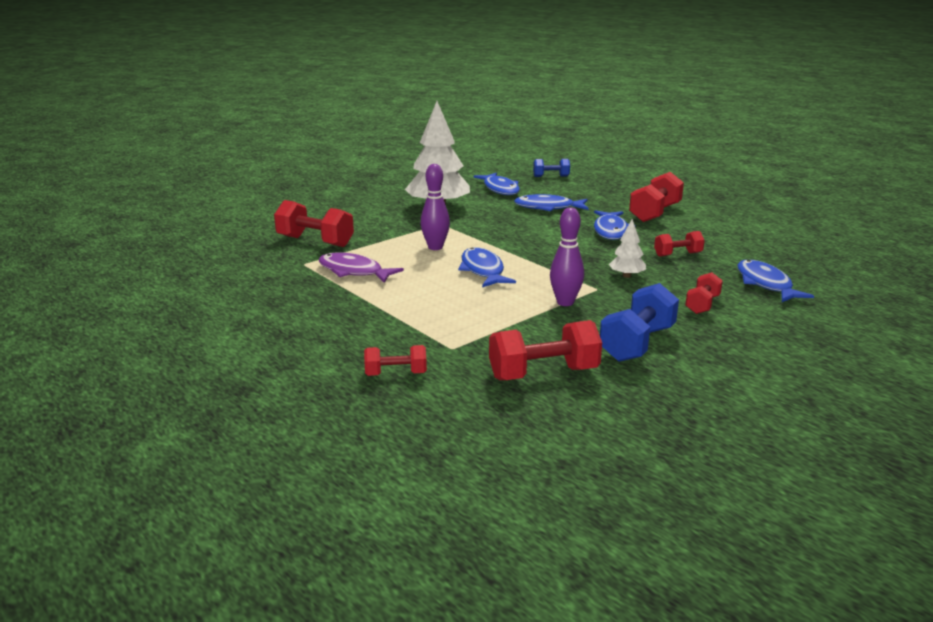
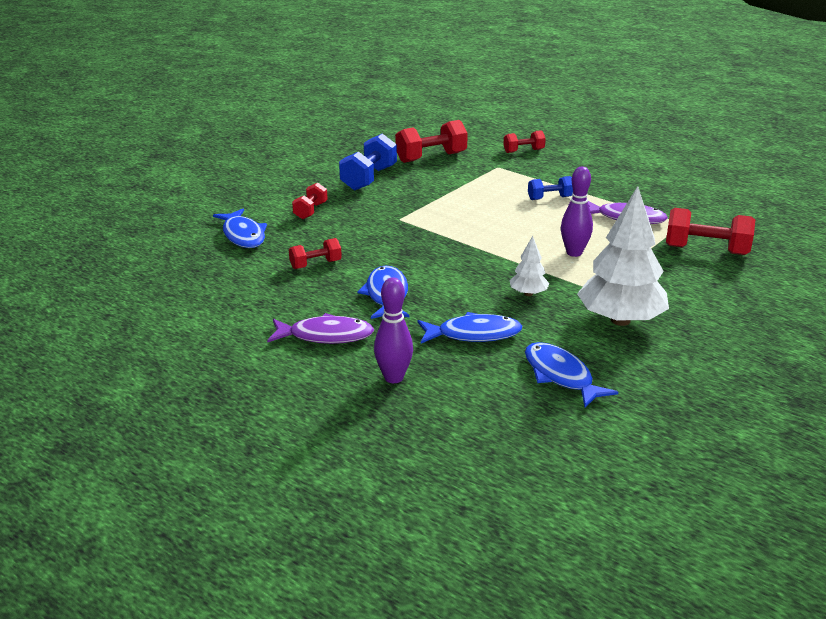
camera: 170 degrees right, 5 degrees up
blue fish [458,247,516,287] -> none
blue dumbbell [533,159,570,177] -> blue dumbbell moved to [528,176,573,200]
purple bowling pin [550,207,584,306] -> purple bowling pin moved to [374,277,413,383]
white tree [609,219,646,278] -> white tree moved to [510,236,550,296]
red dumbbell [629,172,684,222] -> purple fish [267,313,374,344]

